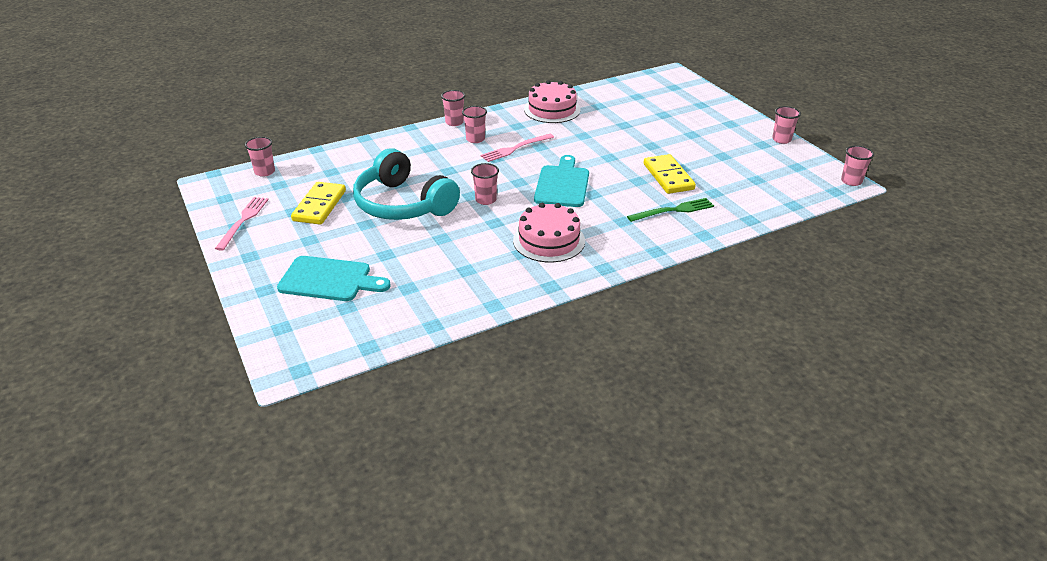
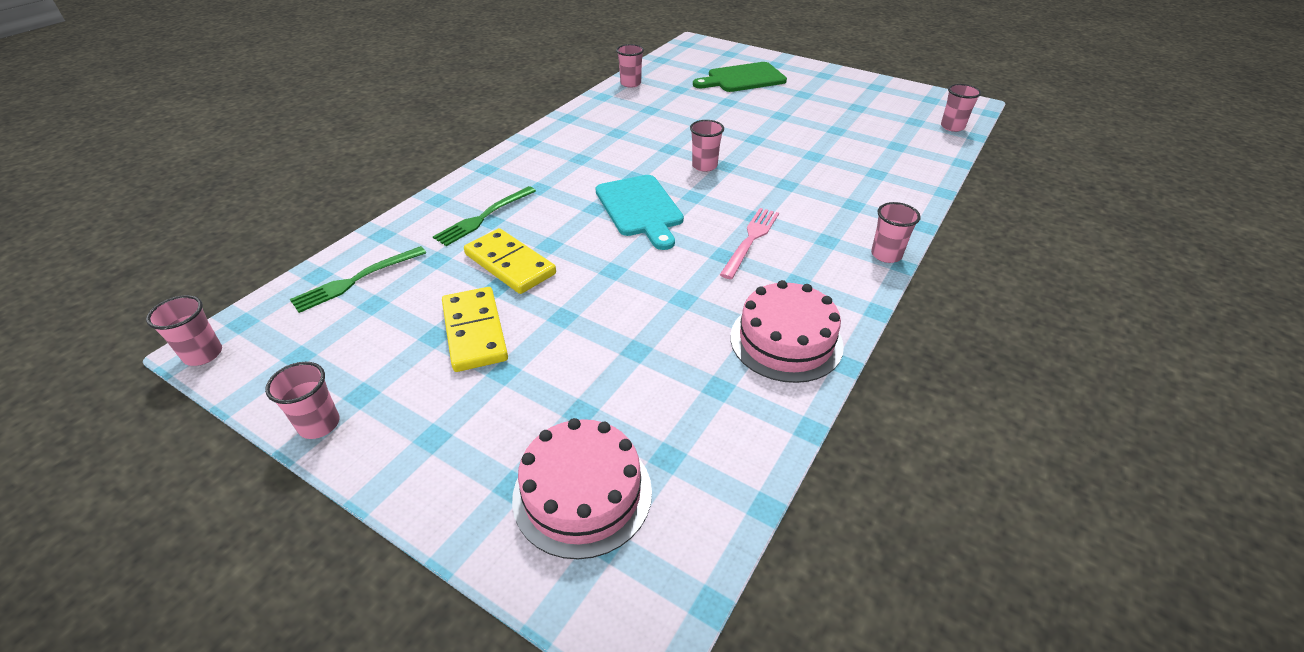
camera: 150 degrees right, 5 degrees up
pink fork [215,197,269,251] -> none
turquoise cutting board [277,256,391,301] -> green cutting board [693,62,787,92]
yellow domino [291,182,346,225] -> yellow domino moved to [442,287,508,372]
turquoise headphones [353,148,460,220] -> none
pink cup [462,106,487,143] -> pink cup moved to [616,44,644,88]
pink cake [513,203,585,262] -> pink cake moved to [512,418,652,559]
none -> green fork [290,246,426,313]

